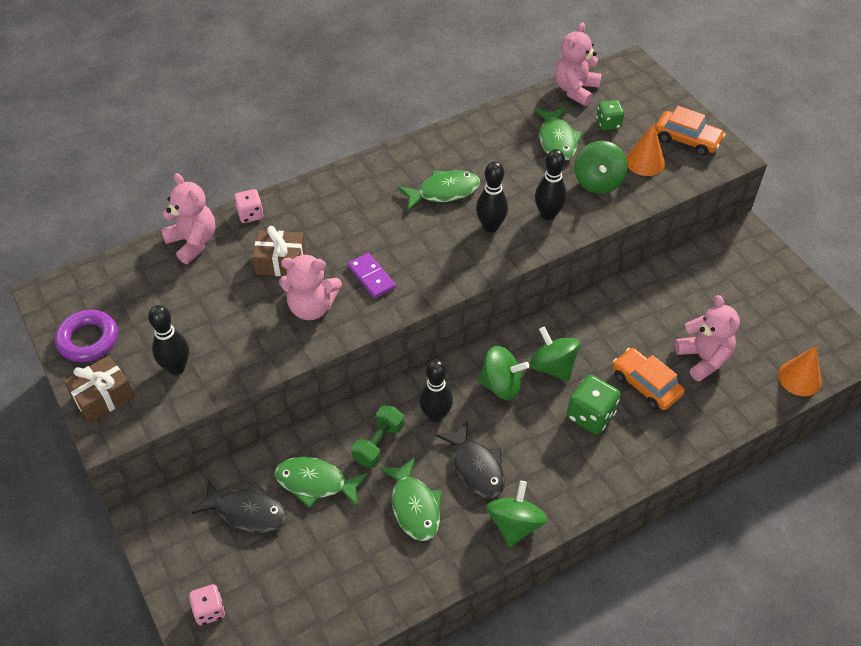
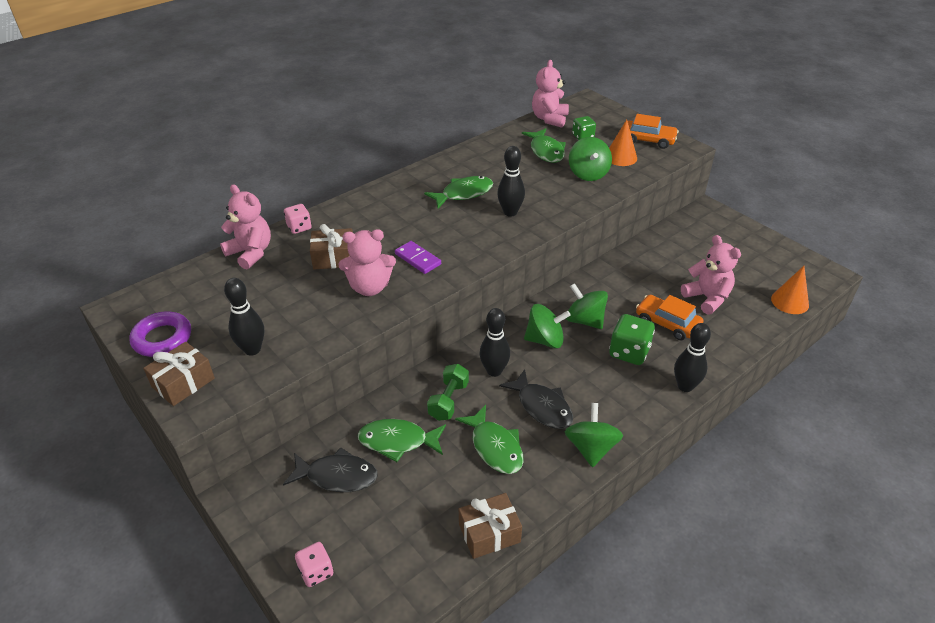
camera: 10 degrees left, 10 degrees down
black bowling pin [535,149,567,220] -> black bowling pin moved to [674,323,711,392]
none -> brown gift [459,493,522,559]

